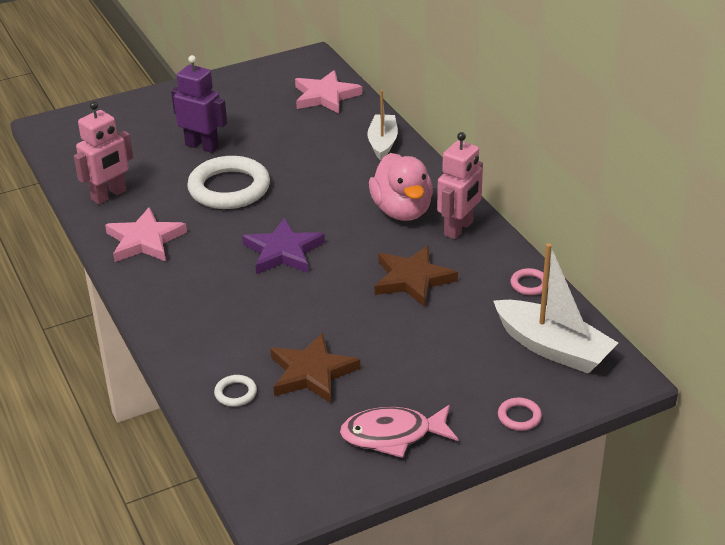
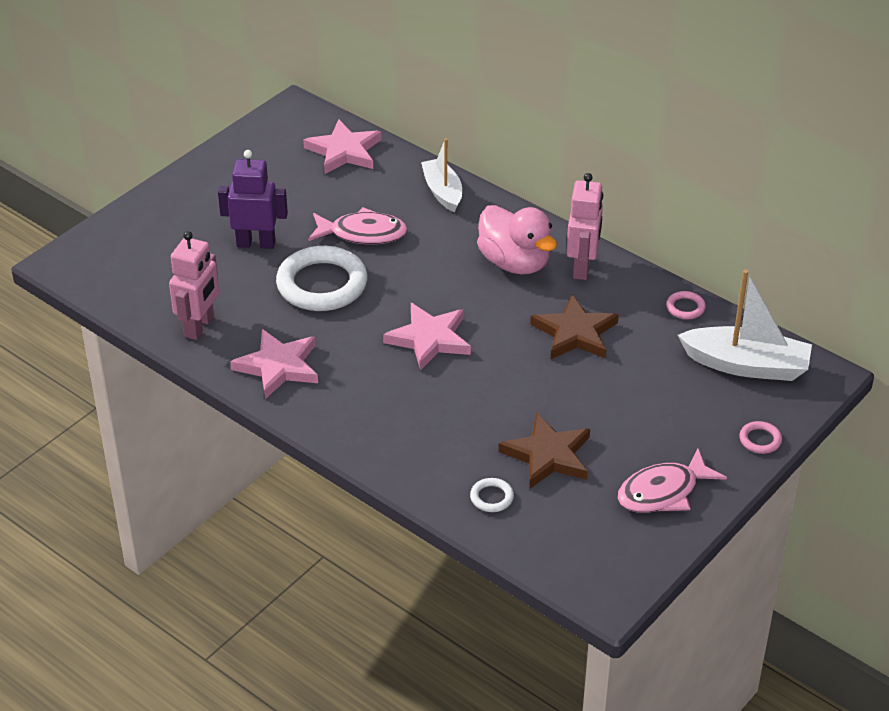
camera: 25 degrees left, 5 degrees up
purple star [242,218,325,274] -> pink star [383,303,471,371]
none -> pink fish [308,207,408,245]

